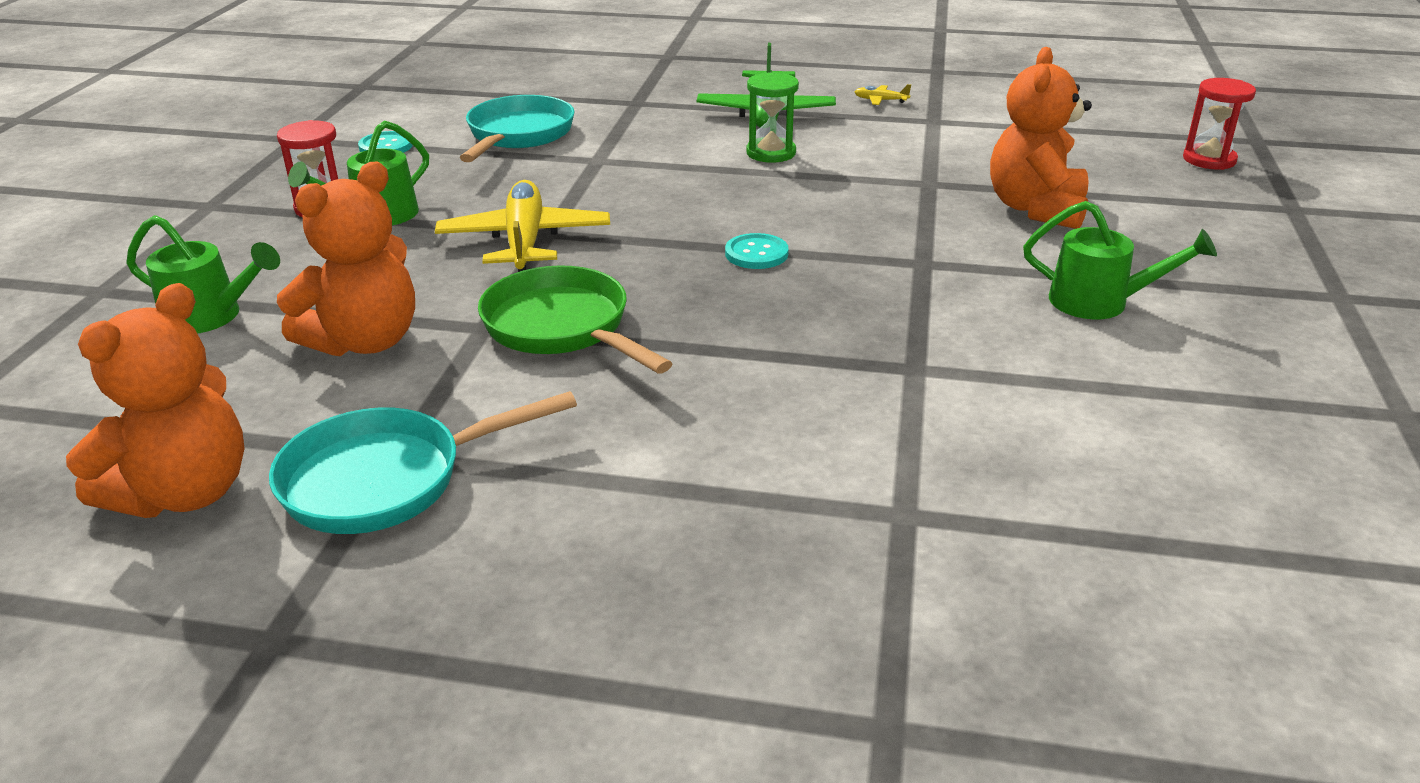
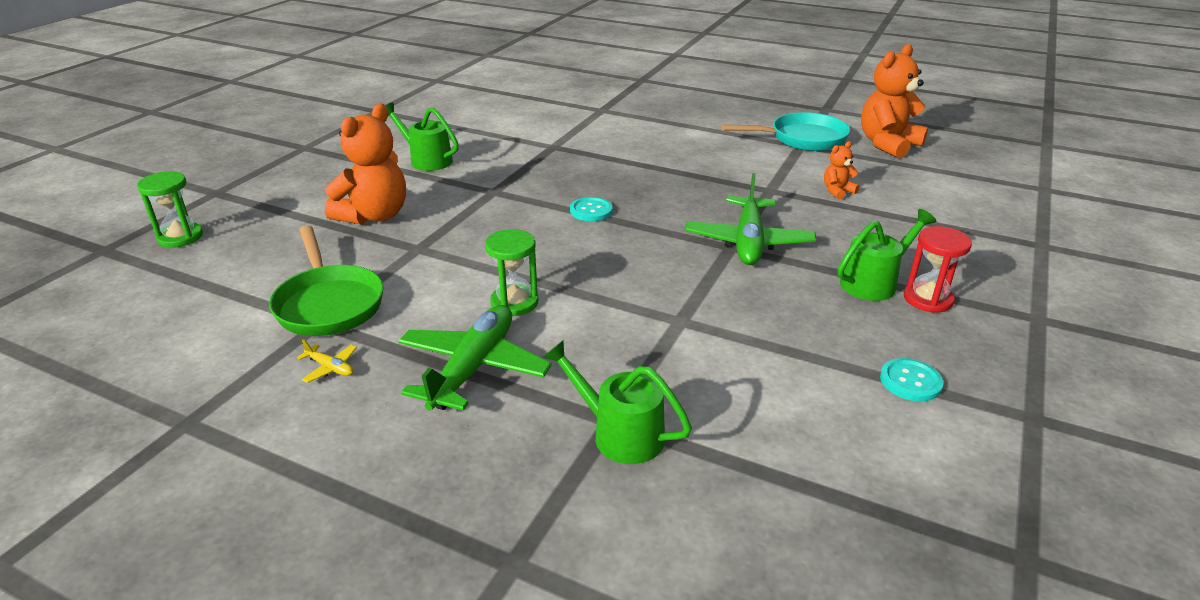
camera: 165 degrees left, 0 degrees up
green watering can [126,215,280,334] -> green watering can moved to [543,341,692,464]
orange teddy bear [277,162,415,356] -> orange teddy bear [824,141,860,199], size x0.47
yellow plane [435,180,610,272] -> green plane [685,173,816,265]
turquoise pan [460,95,574,162] -> none
green pan [478,265,673,373] -> green pan moved to [269,226,384,336]
red hourglass [1183,78,1256,170] -> green hourglass [137,171,203,248]

